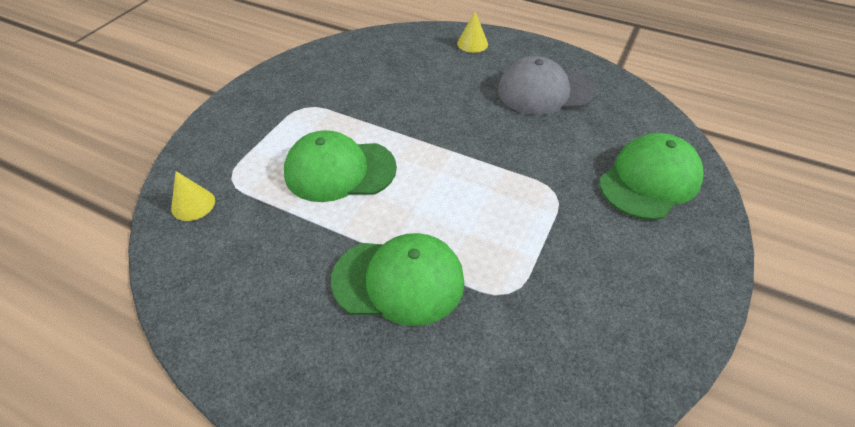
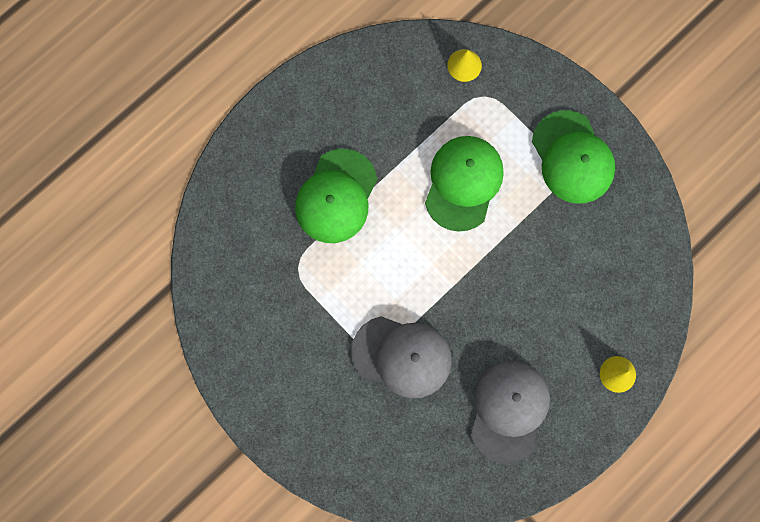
camera: 110 degrees right, 30 degrees up
green cap [599,133,704,220] -> green cap moved to [532,110,615,204]
none -> grey cap [351,316,452,398]

